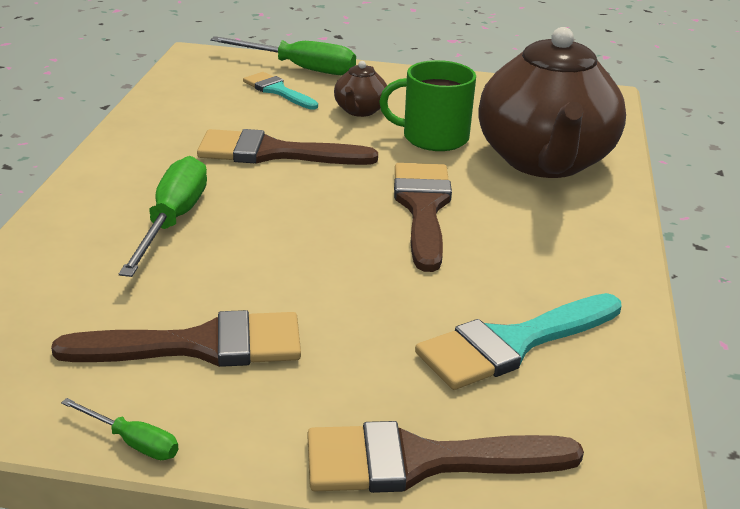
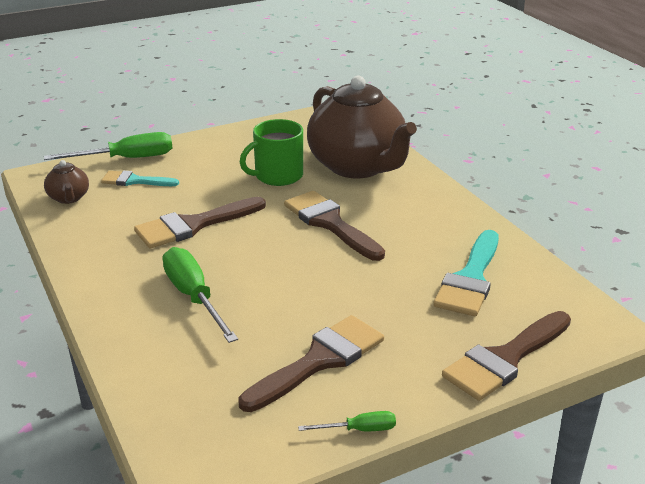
camera: 35 degrees left, 0 degrees up
brown teapot [334,61,387,117] -> brown teapot moved to [44,160,89,204]

